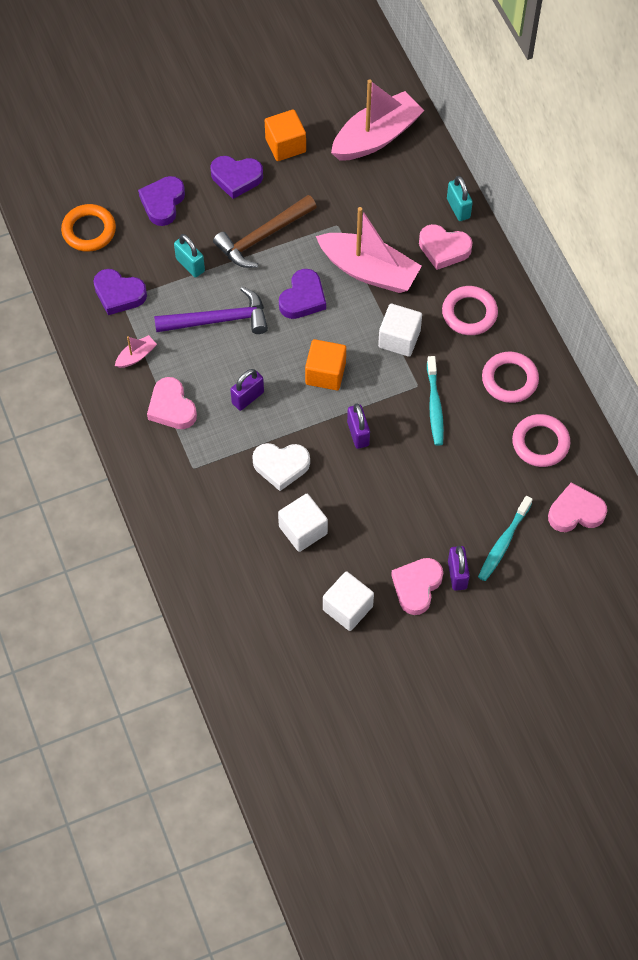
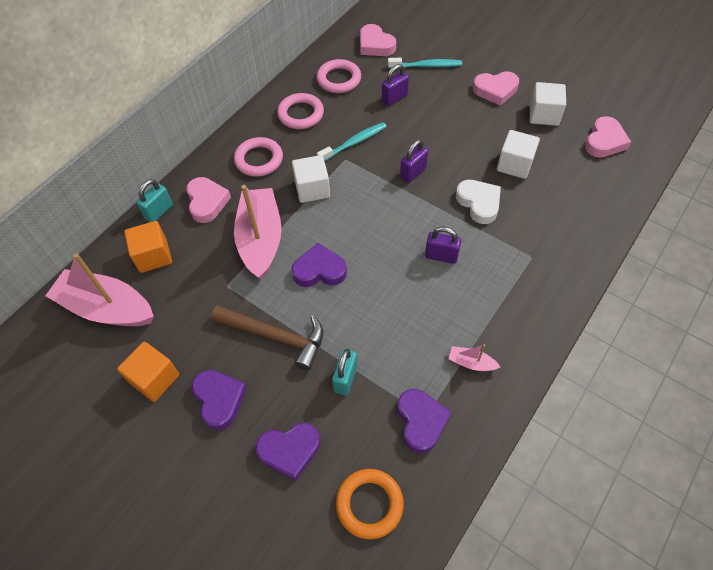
camera: 120 degrees left, 5 degrees down
pink heart [147,377,197,429] -> pink heart moved to [585,116,631,158]
purple hammer [154,286,268,334] -> none
orange cube [305,339,346,390] -> orange cube moved to [124,221,172,273]
purple padlock [448,546,470,591] -> purple padlock moved to [382,64,409,106]

